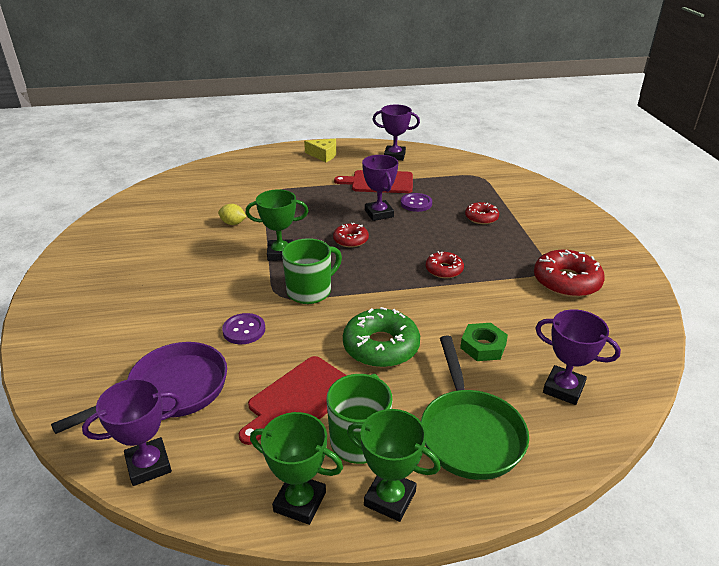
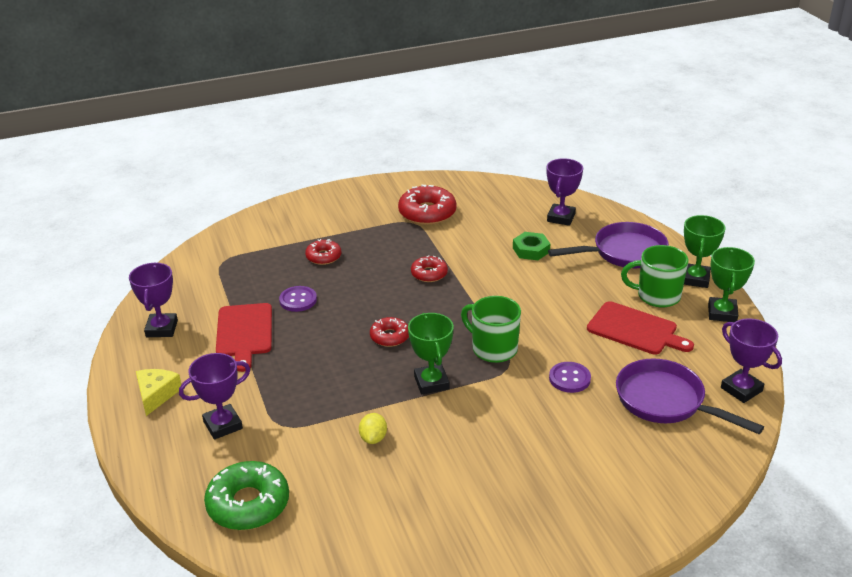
camera: 100 degrees left, 0 degrees up
green donut [343,307,420,368] -> green donut moved to [204,461,289,530]
purple trophy [362,155,398,221] -> purple trophy moved to [179,353,250,440]
green pan [421,336,529,480] -> purple pan [548,222,669,268]

